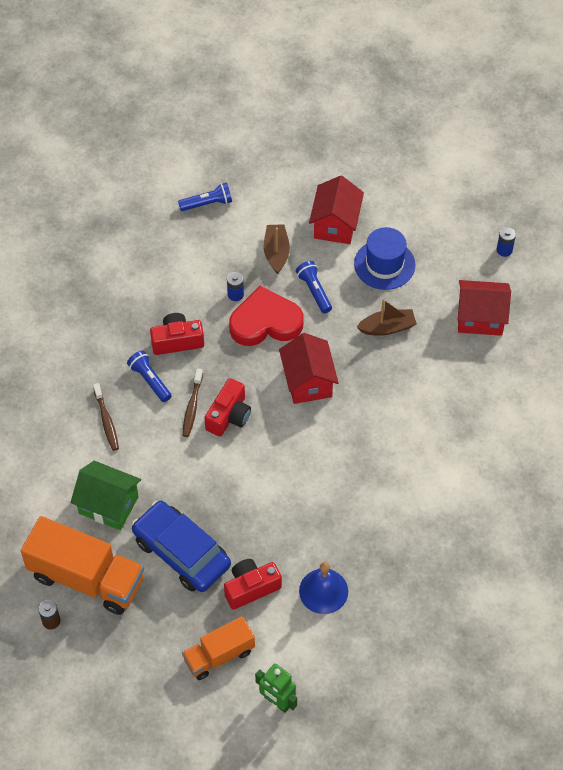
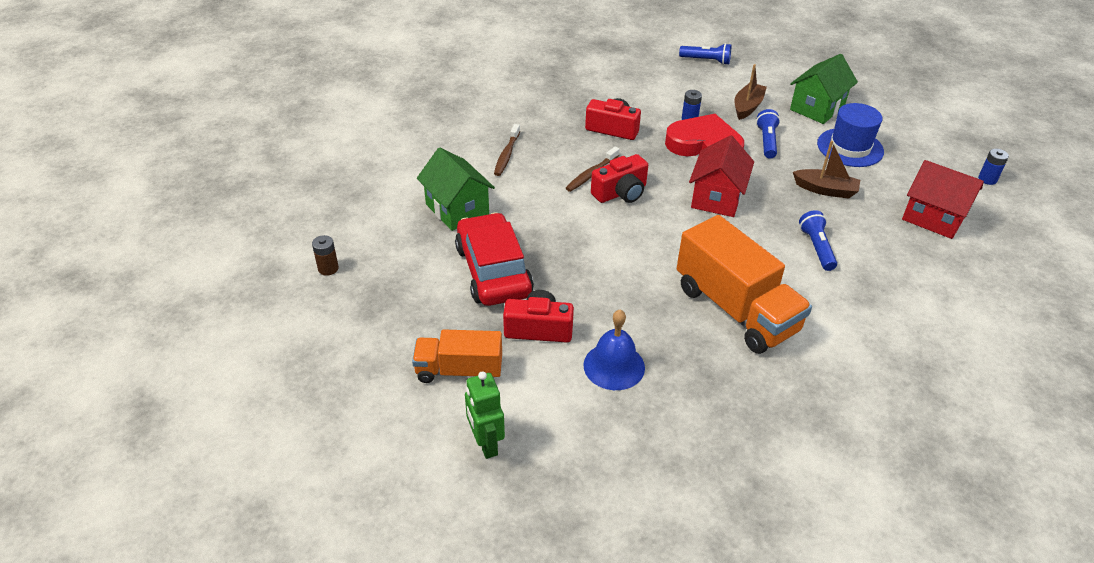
camera: 30 degrees right, 15 degrees down
orange truck [21,516,144,615] -> orange truck moved to [677,215,812,354]
blue flashlight [127,350,172,402] -> blue flashlight moved to [799,210,837,271]
blue car [132,501,231,592] -> red car [455,212,534,306]
red house [309,176,364,244] -> green house [790,54,858,124]

